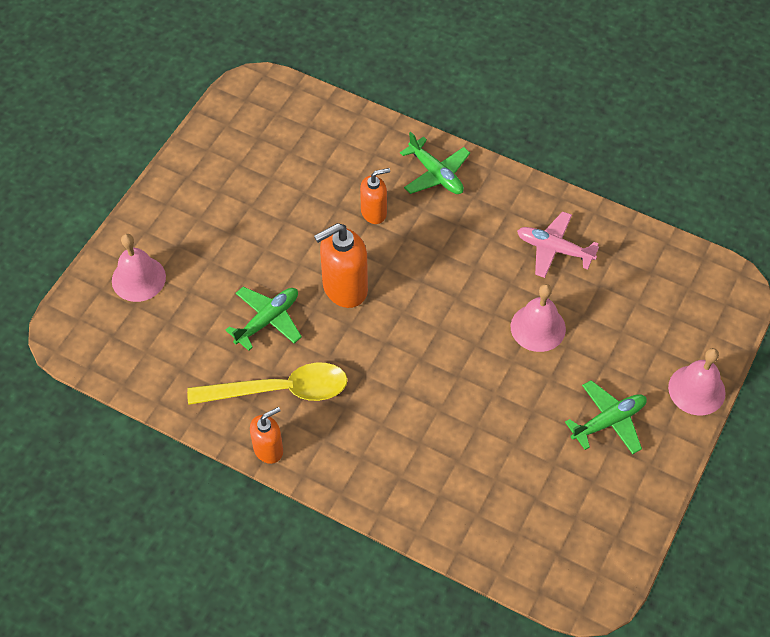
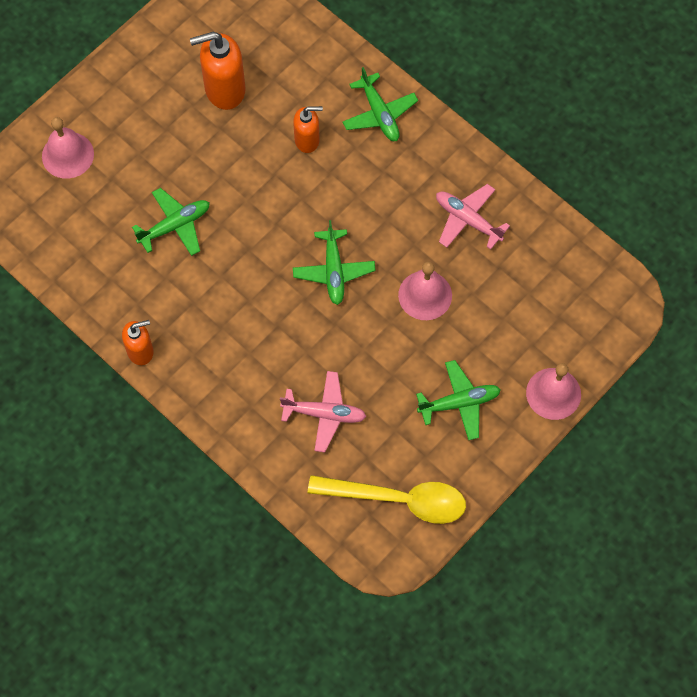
camera: 15 degrees right, 10 degrees up
yellow spoon [187,363,347,405] -> yellow spoon moved to [308,475,466,524]
orange soap dispenser [314,223,368,308] -> orange soap dispenser moved to [190,32,246,110]
none -> pink plane [280,371,367,452]
none -> green plane [293,220,376,305]

